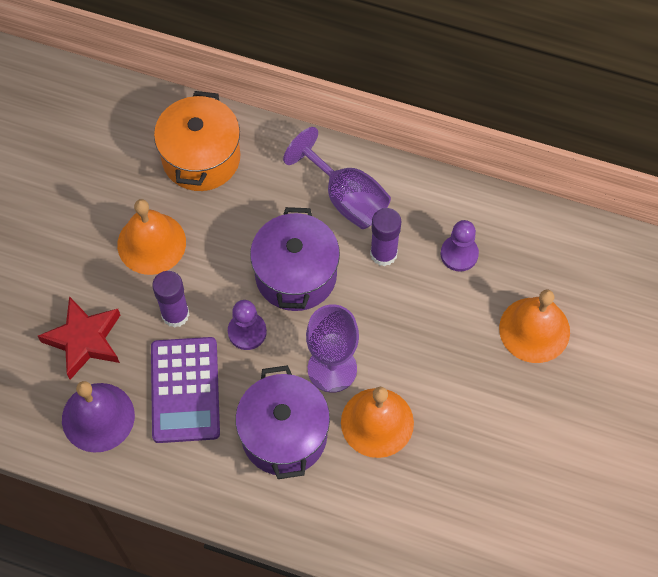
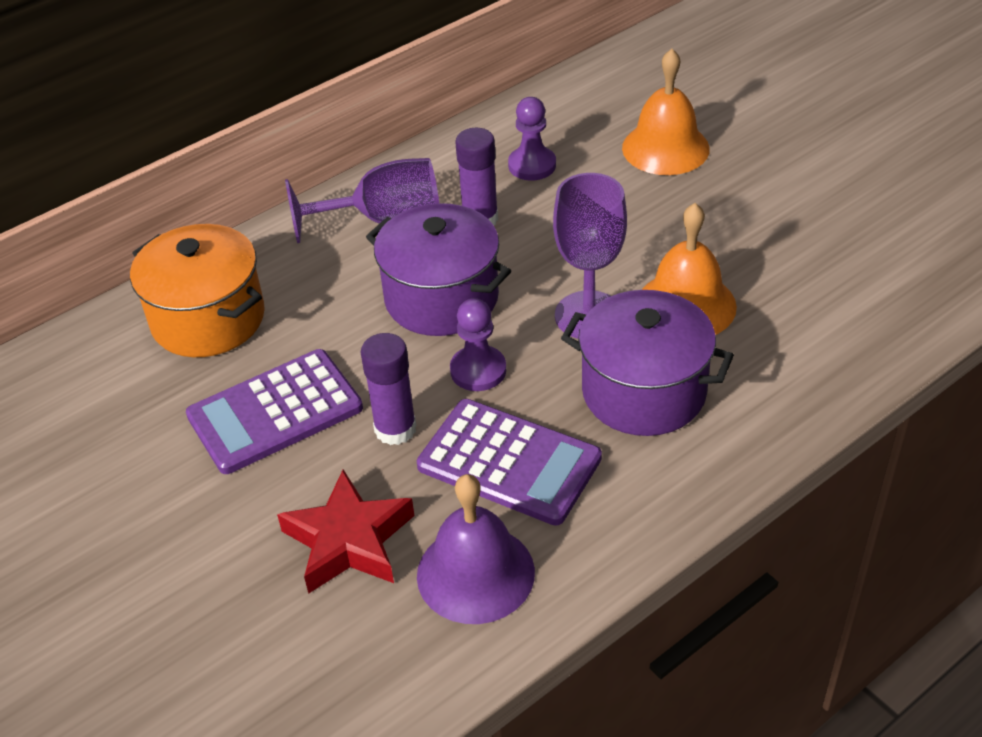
camera: 55 degrees left, 20 degrees down
orange bell [117,199,186,275] -> purple calculator [186,349,363,474]

